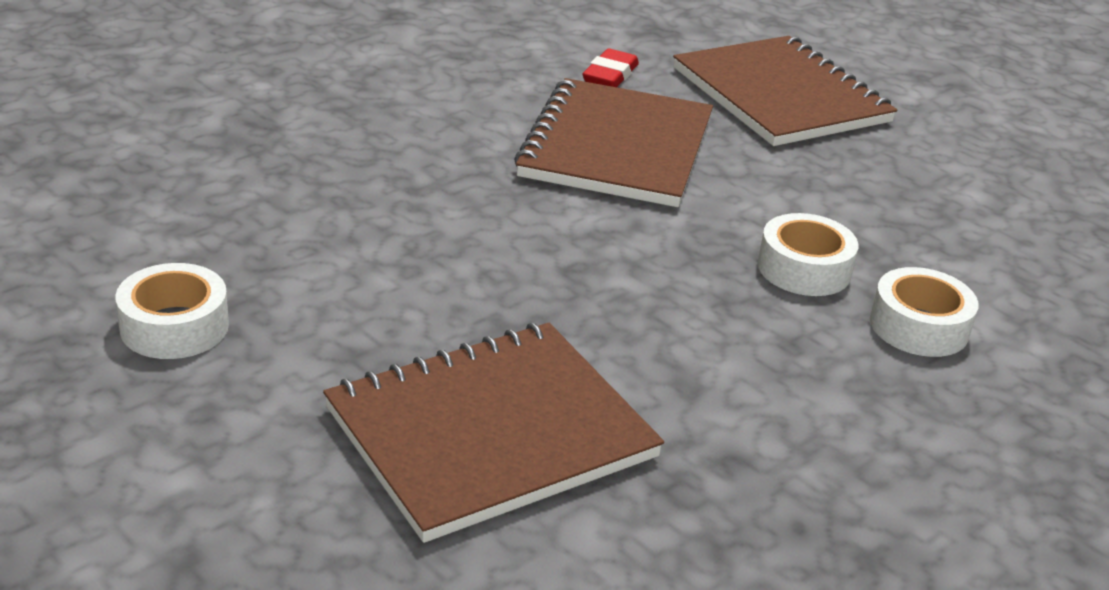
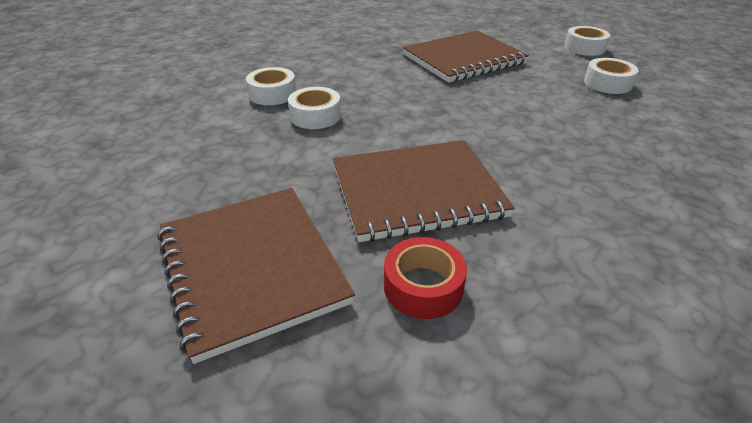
camera: 175 degrees left, 5 degrees up
brown notebook [514,78,713,207] -> brown notebook turned 60 degrees clockwise [333,140,515,242]
red eraser [583,48,639,87] -> red tape [384,237,467,319]
none -> white tape [564,26,610,56]

